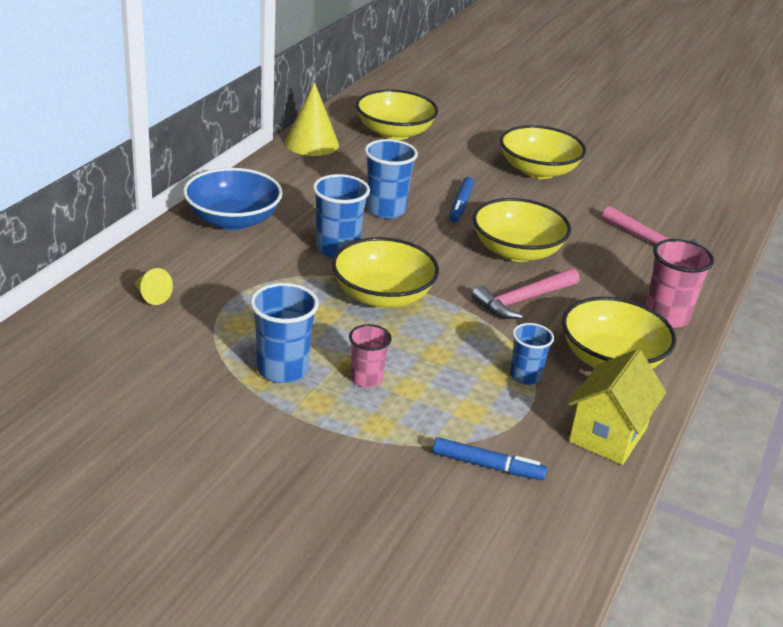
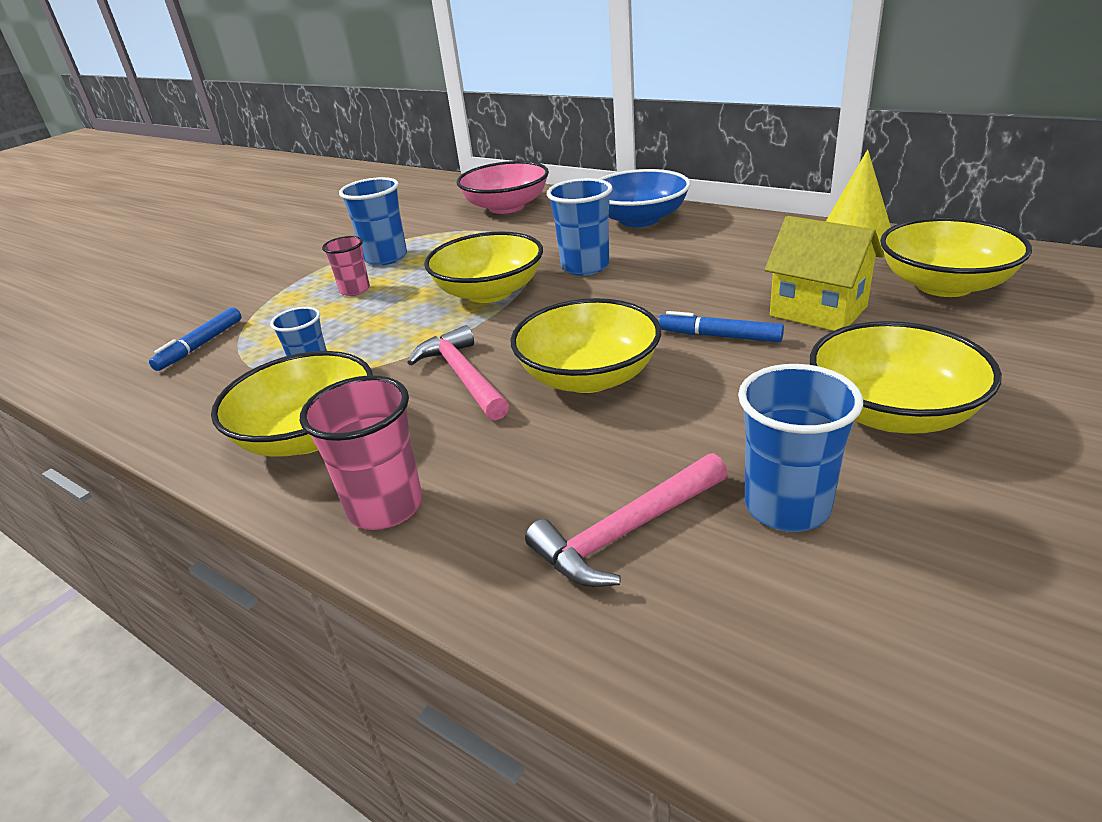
camera: 105 degrees right, 0 degrees up
yellow cone [134,268,173,305] -> pink bowl [457,161,549,214]
blue cup [365,139,418,219] -> blue cup moved to [738,364,863,532]
yellow house [568,349,666,465] -> yellow house moved to [765,216,884,331]

